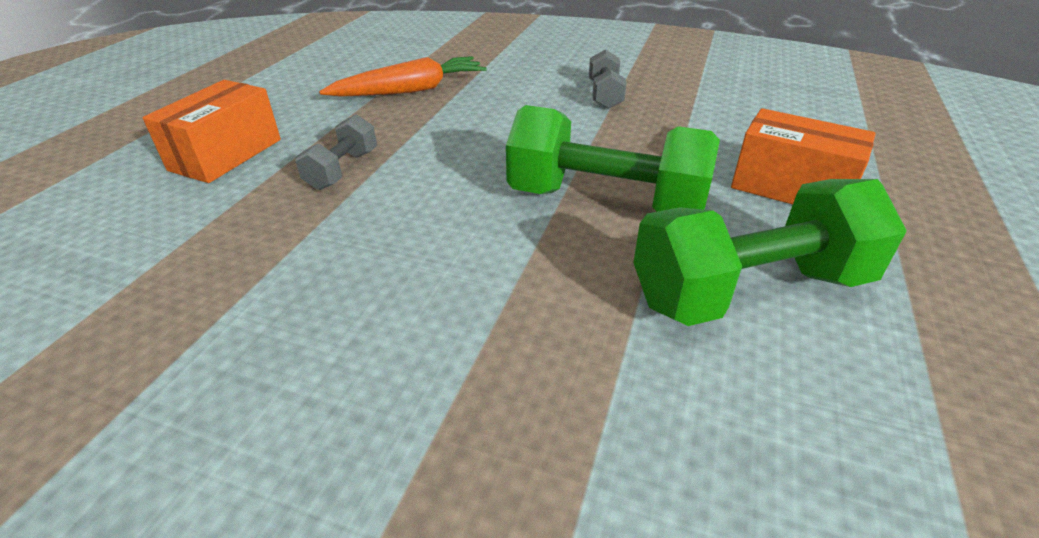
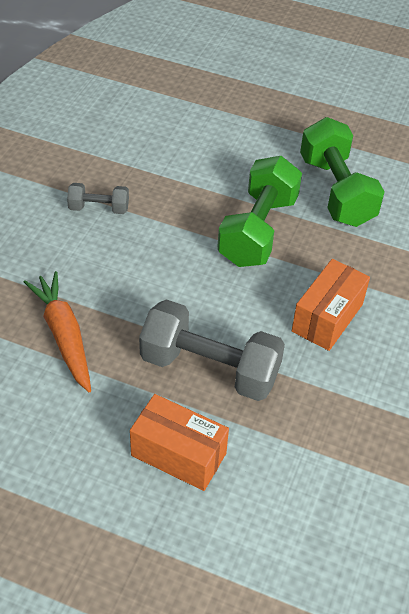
camera: 90 degrees left, 10 degrees up
grey dumbbell [295,114,377,190] -> grey dumbbell [139,299,285,401], size x1.97
orange box [731,108,876,204] -> orange box moved to [292,259,370,351]

